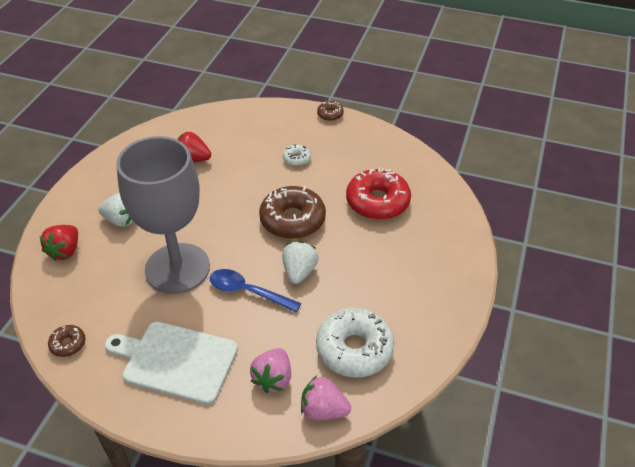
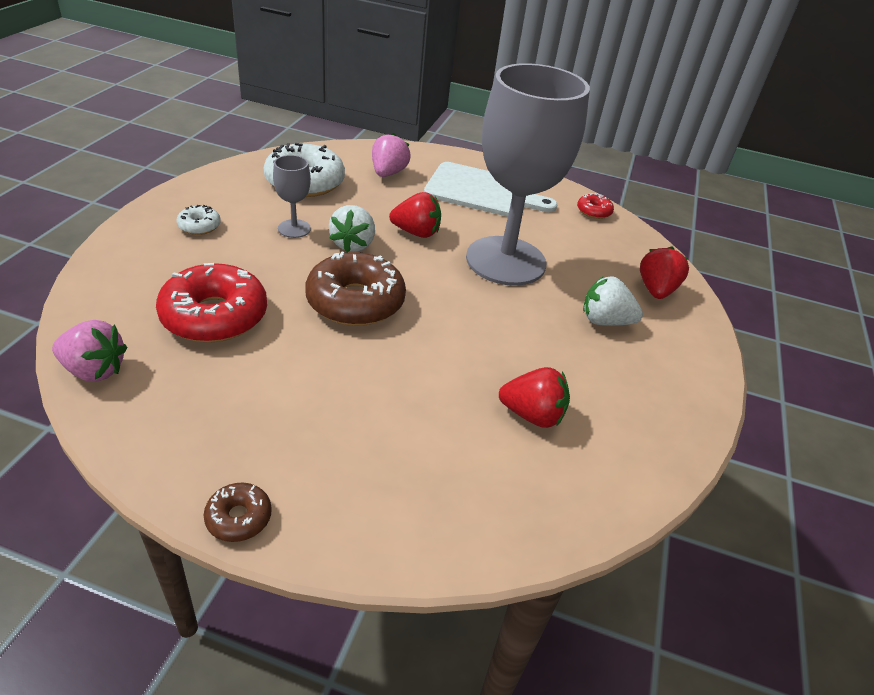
camera: 175 degrees right, 5 degrees down
brown donut [48,325,85,357] -> red donut [577,193,614,219]
blue spoon [210,269,301,312] -> red strawberry [389,192,441,238]
white donut [283,144,311,166] -> white donut moved to [176,205,221,235]
pink strawberry [301,376,351,420] -> pink strawberry moved to [52,320,127,382]
none -> grey goblet [273,155,311,238]

